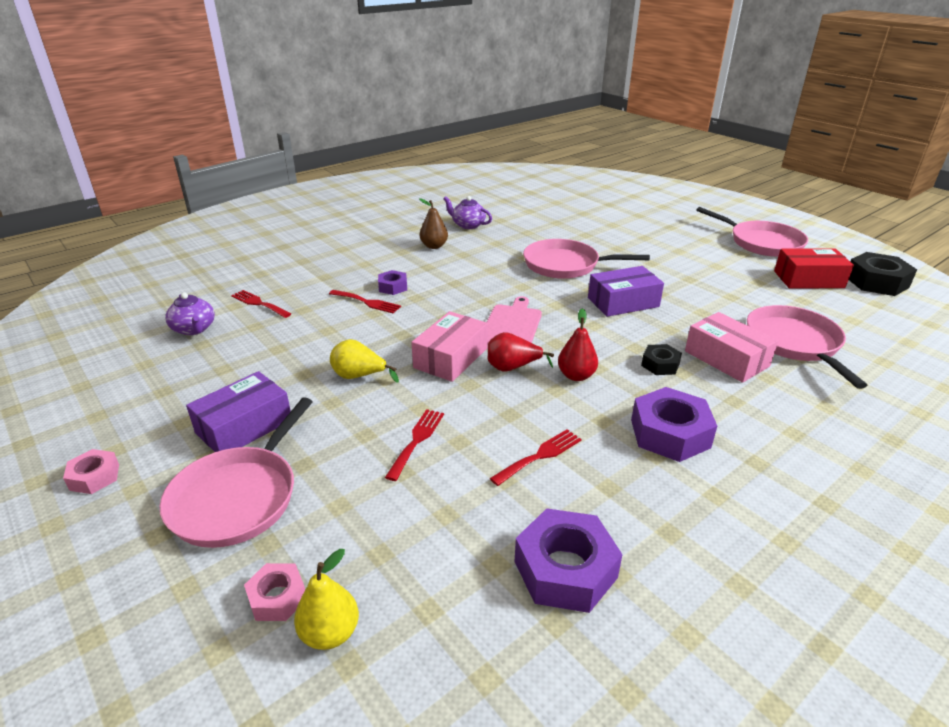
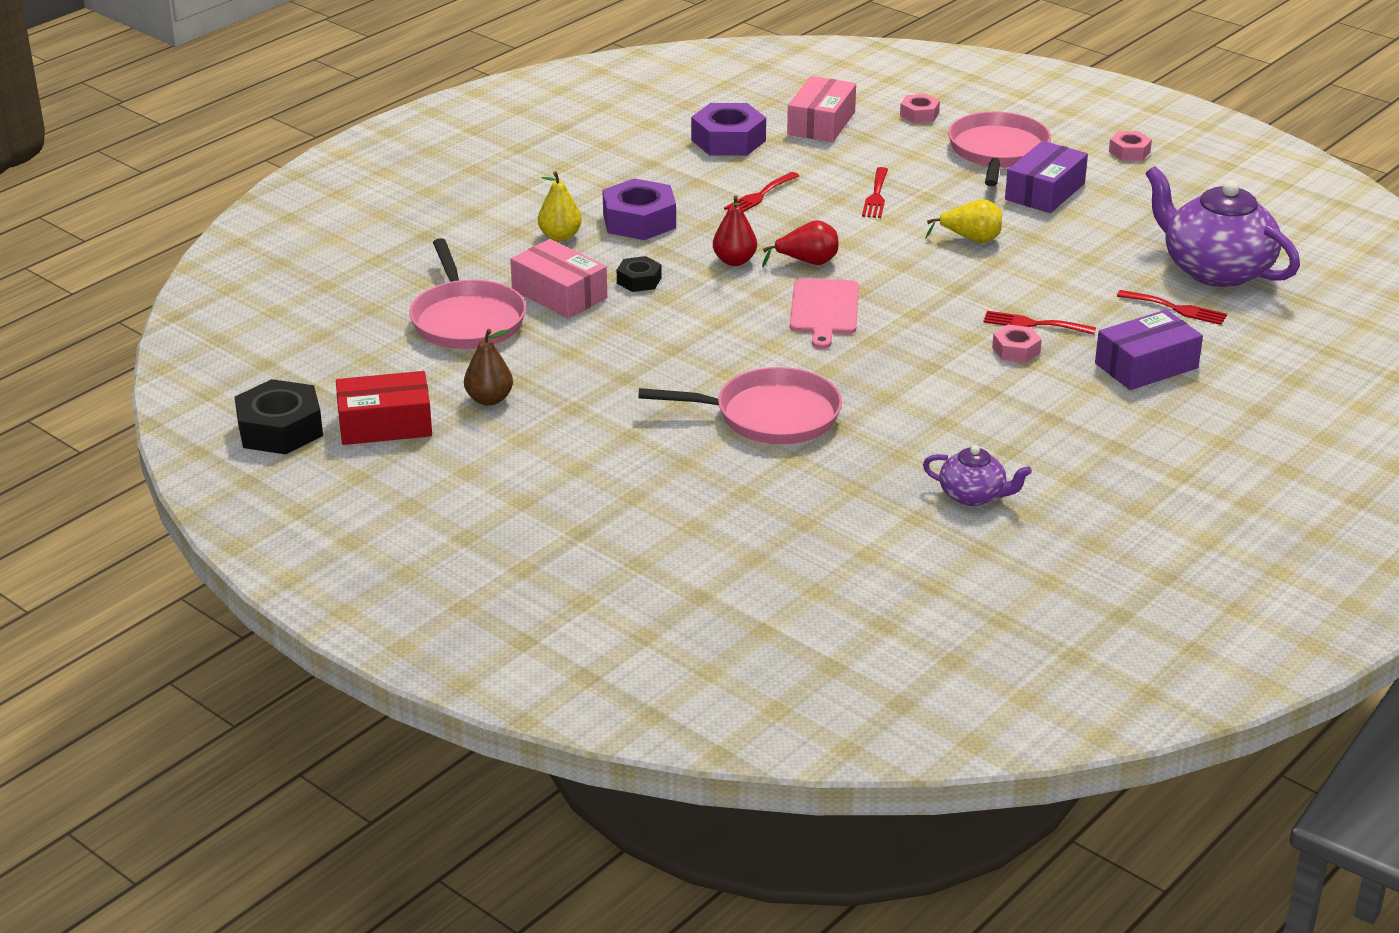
camera: 170 degrees right, 0 degrees up
purple teapot [165,293,215,335] -> purple teapot [1145,166,1300,287], size x1.97
yellow pear [294,549,359,650] -> yellow pear moved to [538,172,582,241]
purple nut [378,270,407,295] -> pink nut [992,325,1042,363]
pink box [411,311,488,382] -> pink box moved to [787,76,856,142]
brown pear [419,198,448,249] -> brown pear moved to [464,329,513,406]
purple box [588,266,664,317] -> purple box moved to [1095,309,1203,390]
pink pan [696,207,808,257] -> none

